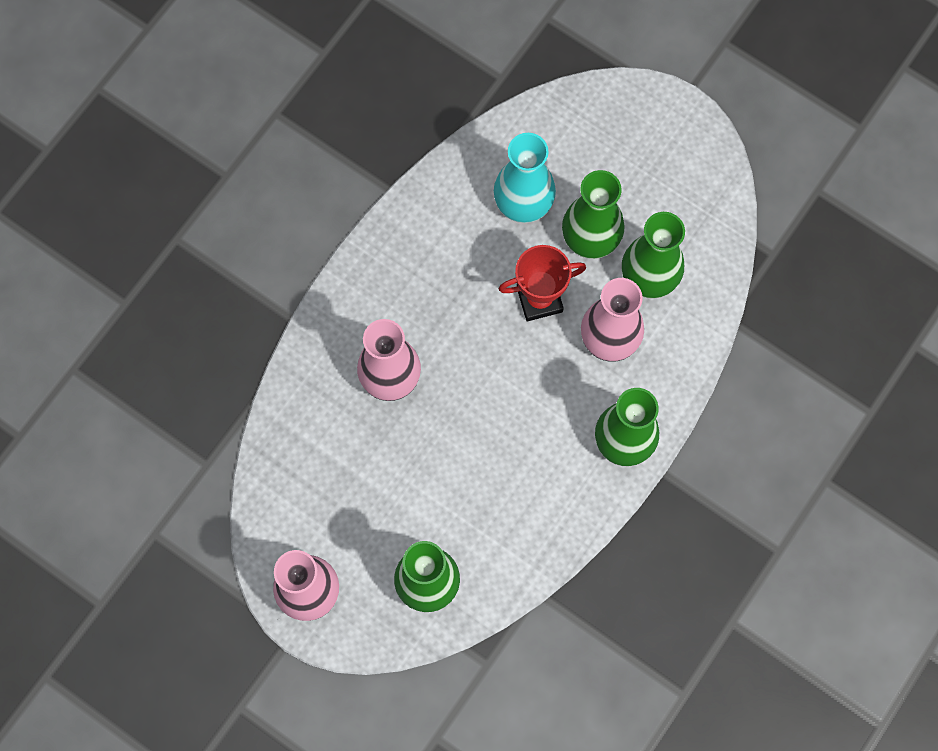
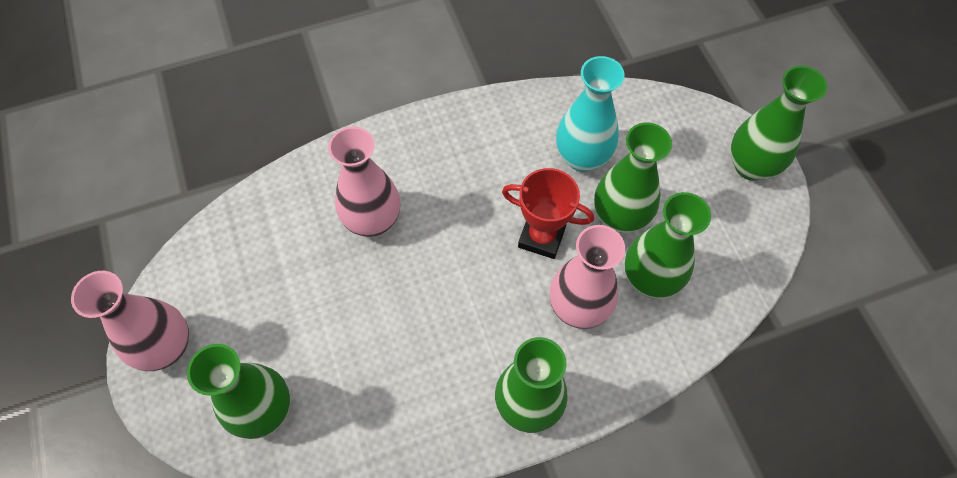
camera: 35 degrees right, 10 degrees down
none -> green vase [730,66,827,181]

